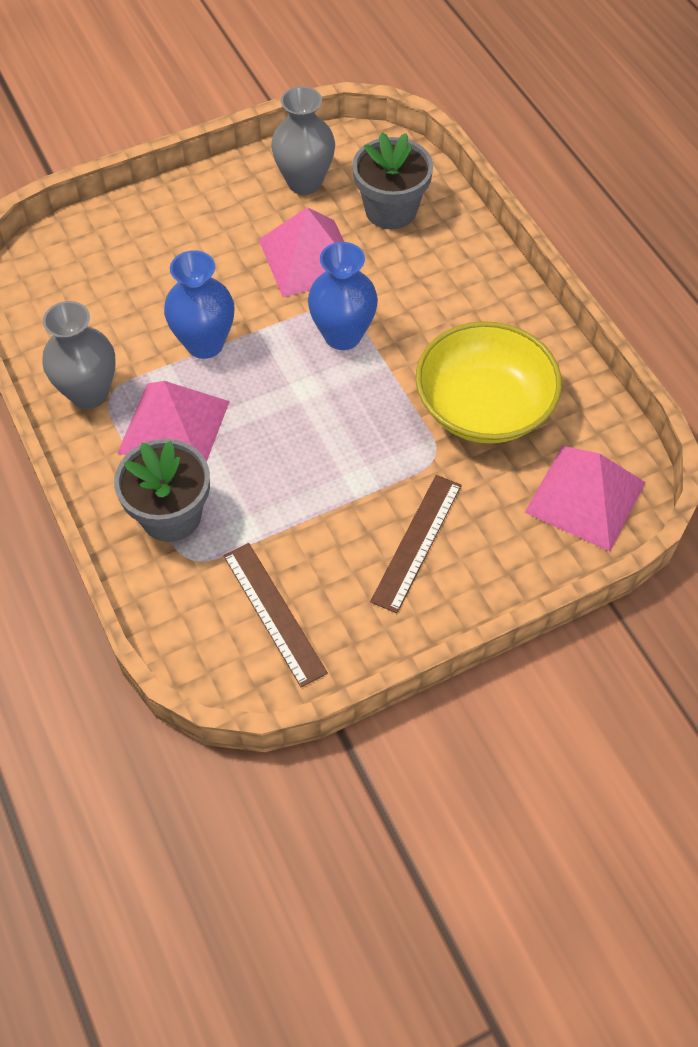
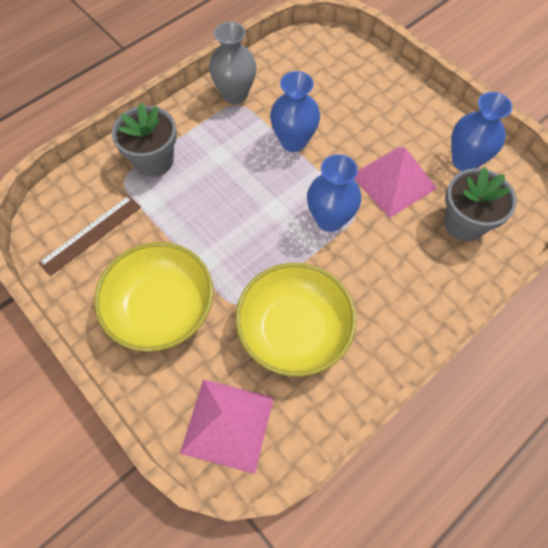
camera: 75 degrees right, 5 degrees up
pink pyramid [117,381,230,461] -> none
grey vase [271,86,335,195] -> blue vase [451,92,513,171]
brown ruler [370,475,462,613] -> yellow bowl [94,242,213,352]

